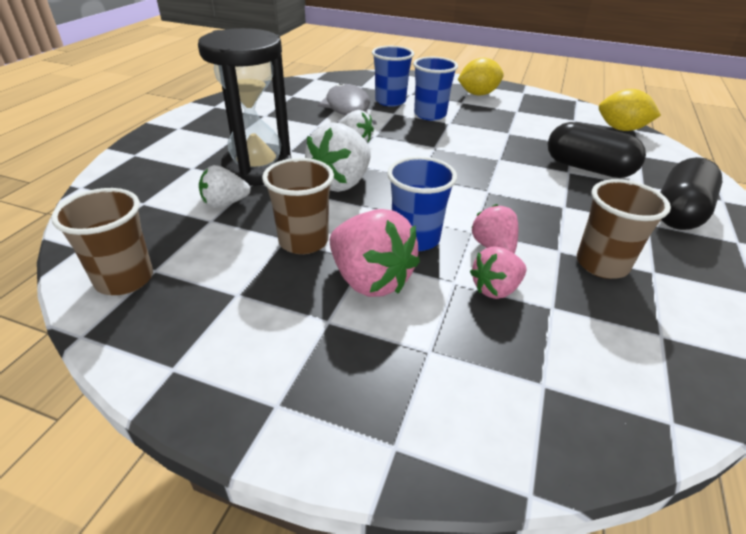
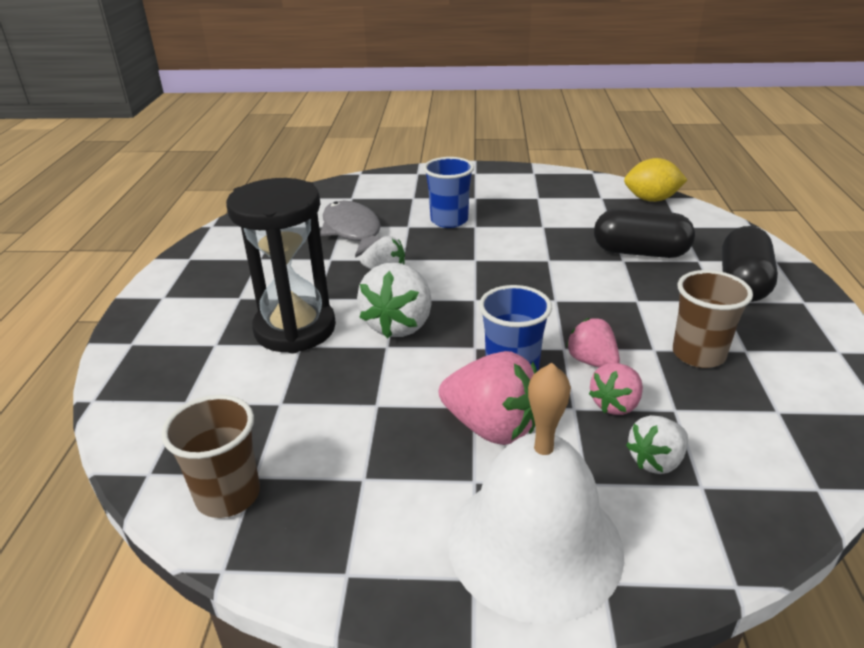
camera: 15 degrees left, 5 degrees down
white strawberry [199,165,250,208] -> white strawberry moved to [626,415,688,474]
brown cup [262,158,334,254] -> none
blue cup [372,46,414,107] -> none
yellow lemon [458,58,504,96] -> none
none -> white bell [448,363,624,624]

